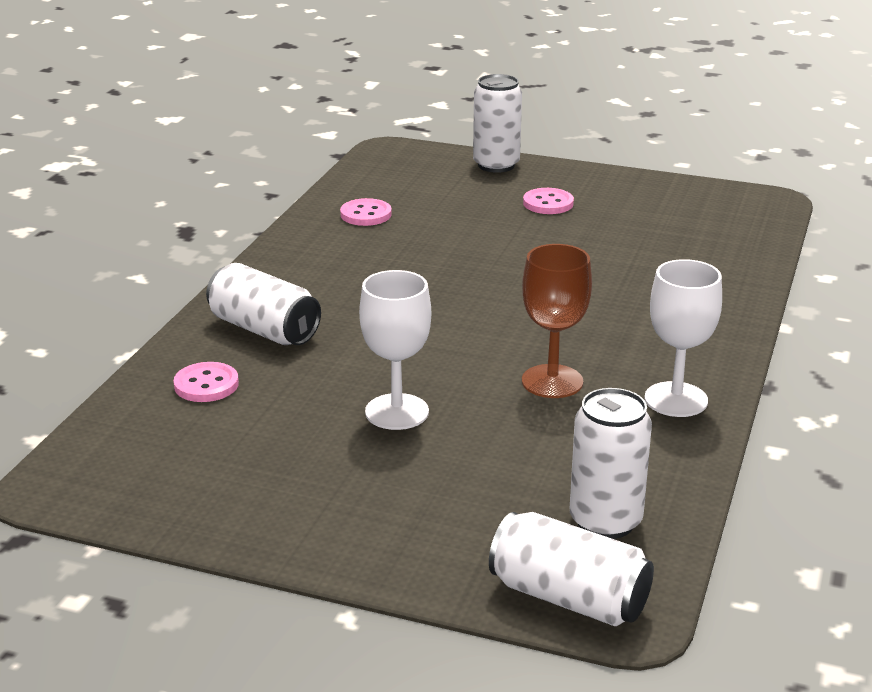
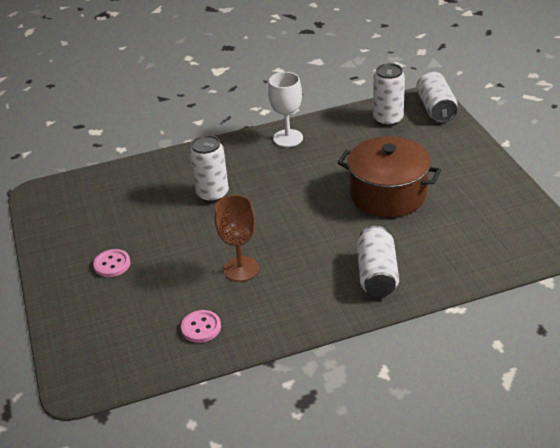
camera: 125 degrees left, 10 degrees up
pink button [174,362,239,402] -> none
white goblet [359,270,431,430] -> brown pot [338,136,441,217]
white can [473,74,522,173] -> white can moved to [189,135,229,203]
brown goblet [522,244,592,398] -> brown goblet moved to [215,195,259,282]

